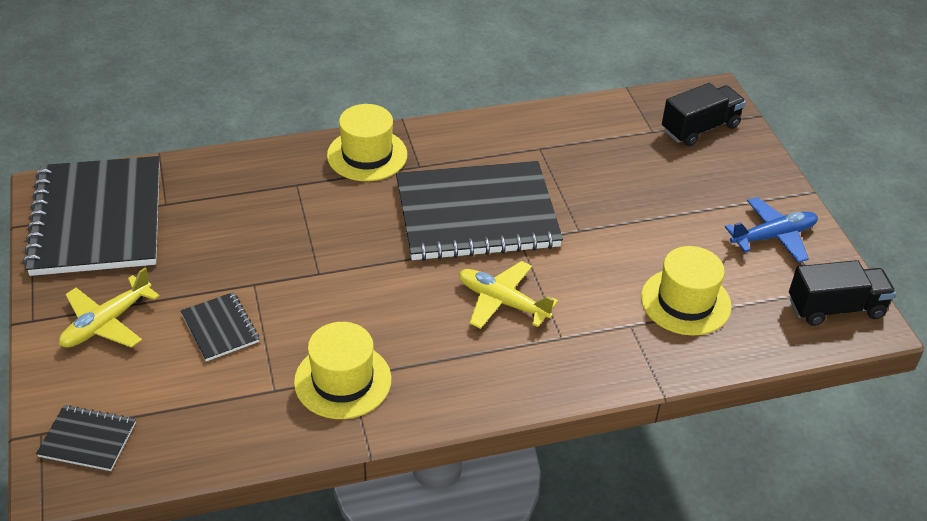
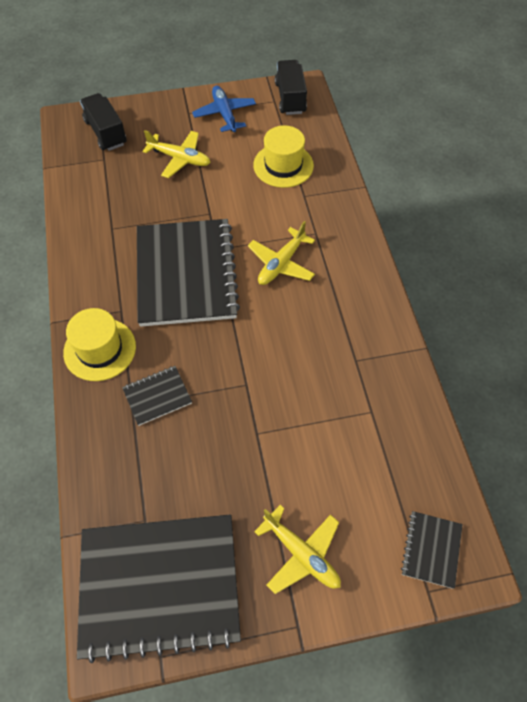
camera: 85 degrees left, 15 degrees up
black notebook [181,292,259,361] -> black notebook moved to [122,366,192,426]
yellow hat [294,322,391,419] -> none
none -> yellow plane [143,130,211,178]

